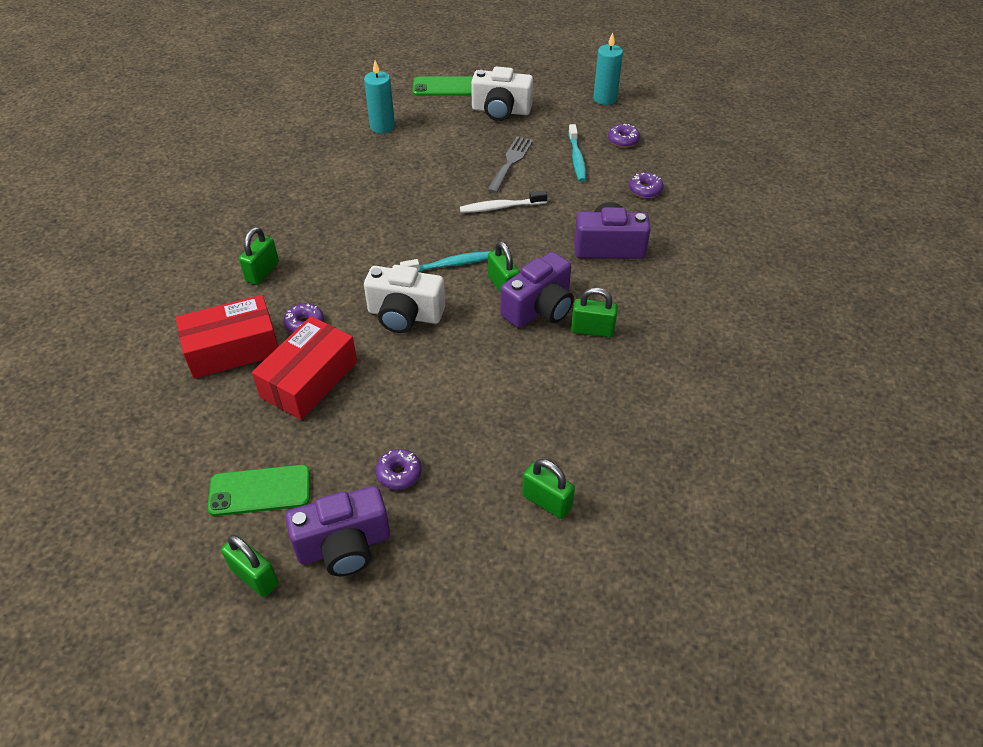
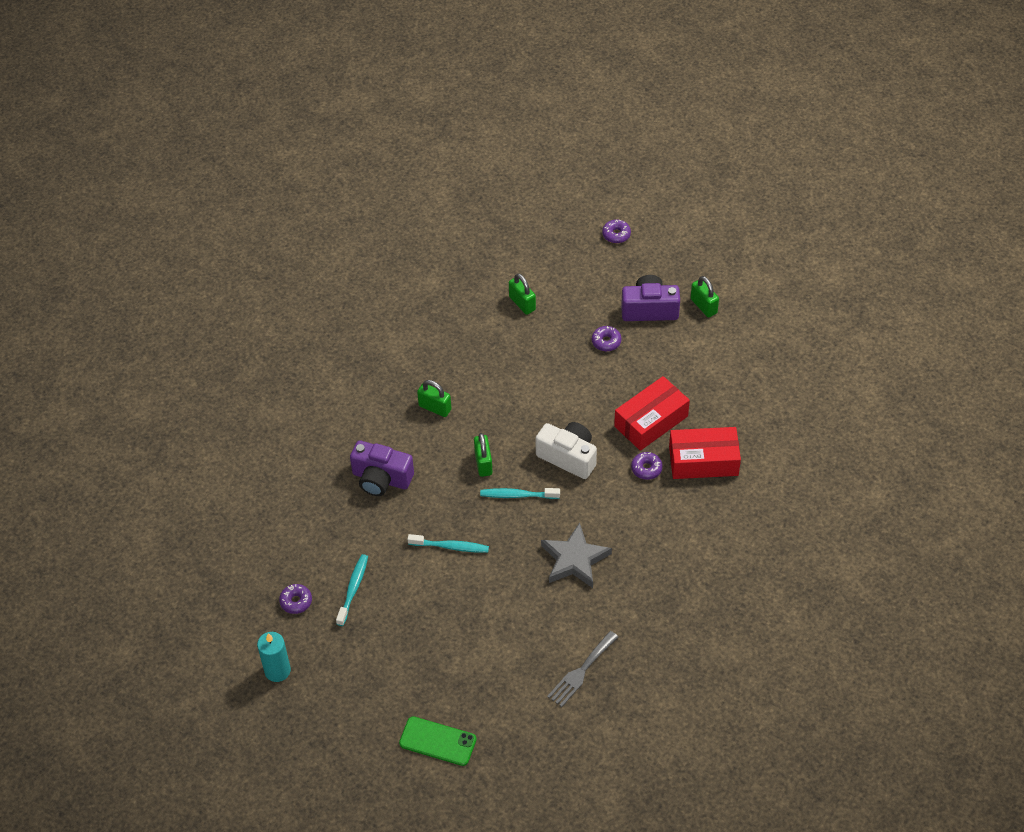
camera: 160 degrees left, 5 degrees up
green phone [208,465,310,516] -> none
green padlock [239,227,279,285] -> none
turquoise candle [364,60,395,134] -> none
white toothbrush [460,191,547,213] -> turquoise toothbrush [408,534,489,553]
white camera [471,66,533,121] -> none
grey fork [487,136,533,193] -> grey fork moved to [547,631,618,707]
purple camera [500,252,574,328] -> none
purple donut [629,172,663,198] -> purple donut moved to [602,220,631,243]
none -> grey star [541,523,612,588]

